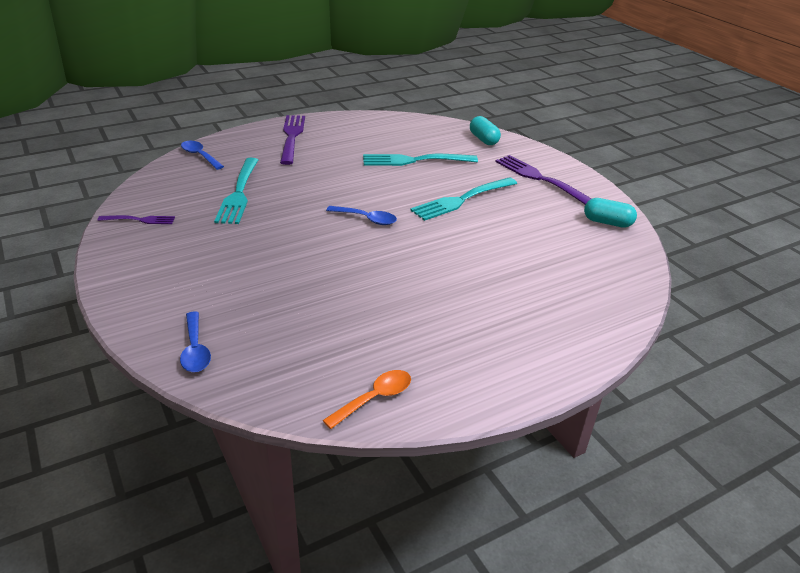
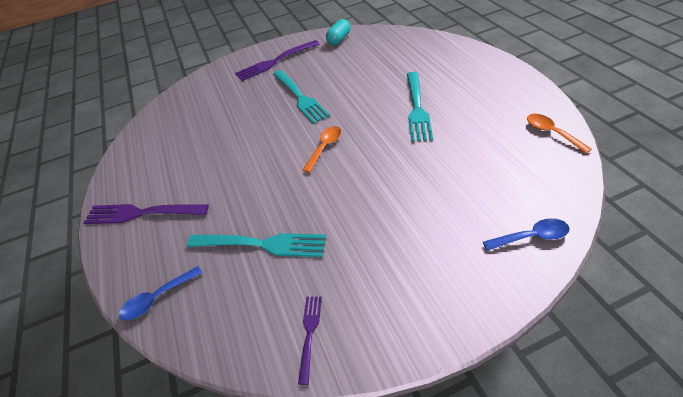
camera: 75 degrees left, 10 degrees up
blue spoon [326,206,397,225] -> orange spoon [303,126,341,173]
turquoise fork [363,154,478,166] -> turquoise fork moved to [407,72,433,142]
turquoise capsule [470,116,501,145] -> none

